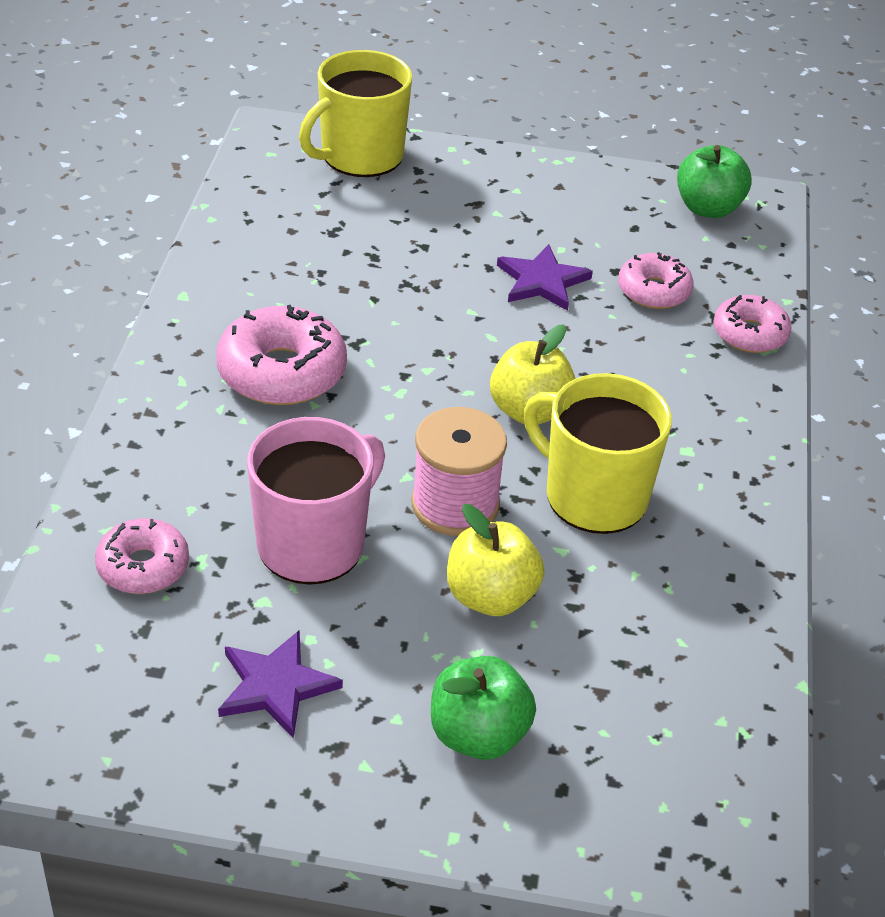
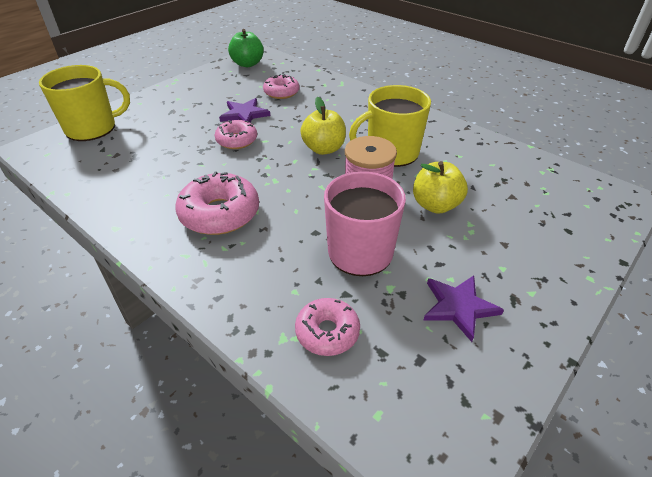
camera: 55 degrees left, 0 degrees up
yellow mug [299,50,412,177] -> yellow mug turned 105 degrees counterclockwise [39,65,130,141]
green apple [431,656,536,760] -> none
pink donut [714,295,792,353] -> pink donut moved to [215,120,257,149]

